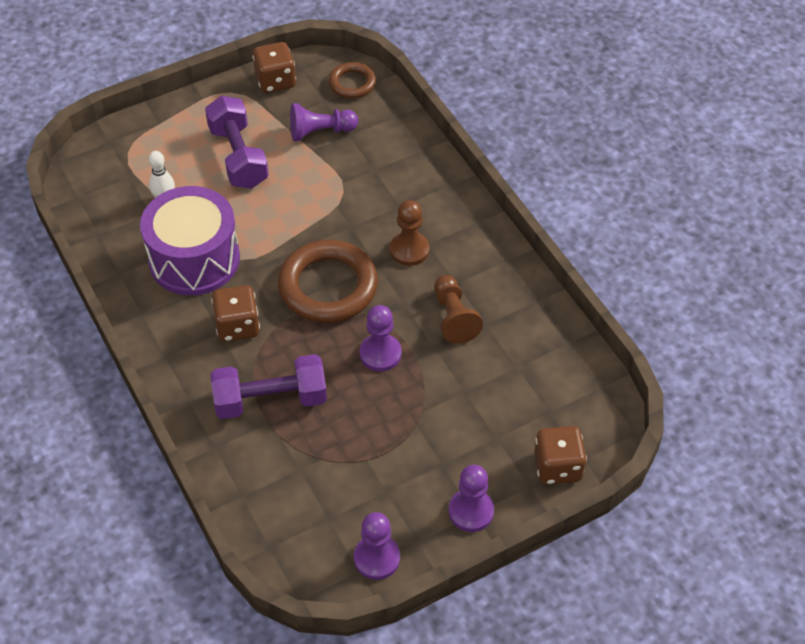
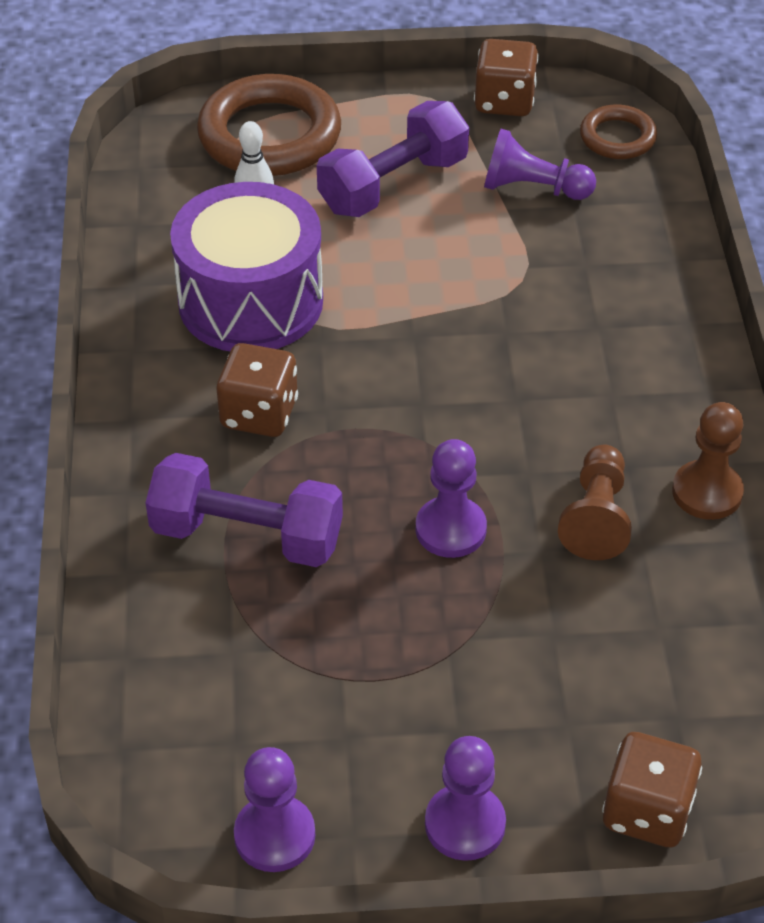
camera: 25 degrees right, 5 degrees down
purple dumbbell [205,96,269,189] -> purple dumbbell turned 45 degrees clockwise [317,101,469,217]
brown ring [278,240,378,323] -> brown ring moved to [197,74,341,176]
brown pawn [390,200,430,266] -> brown pawn moved to [672,402,744,520]

